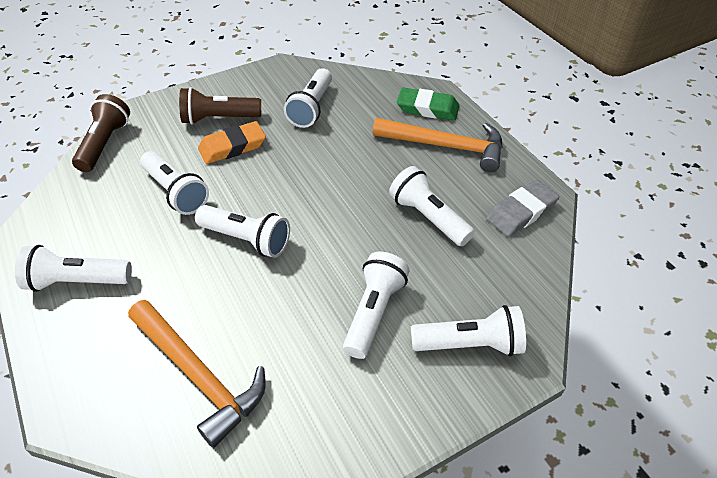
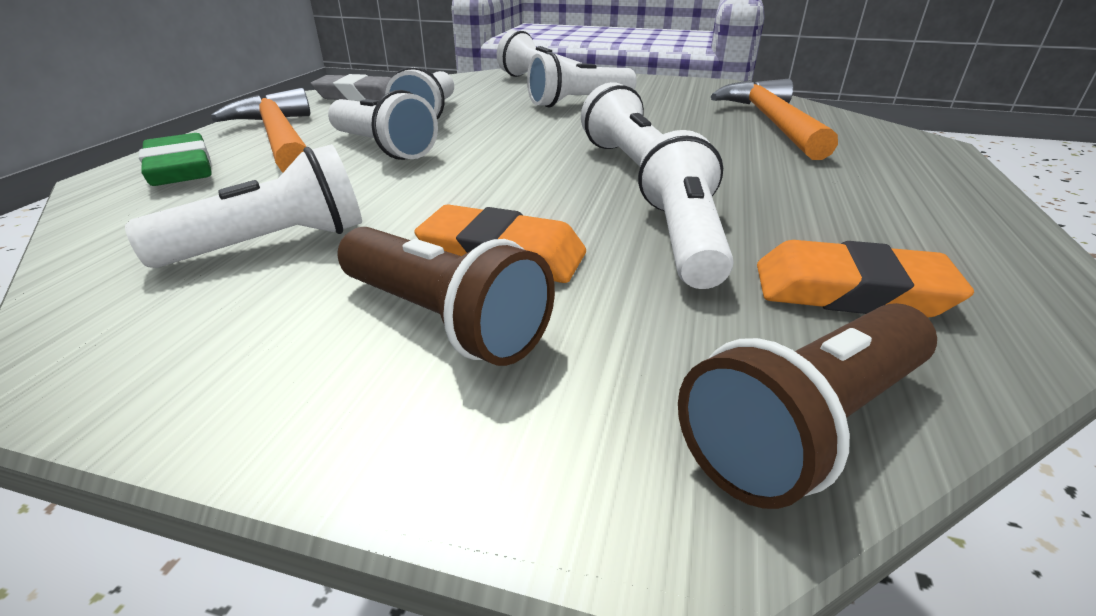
camera: 135 degrees left, 15 degrees down
white flashlight [15,245,132,292] -> white flashlight moved to [328,90,438,160]
none -> orange eraser [757,240,974,317]

